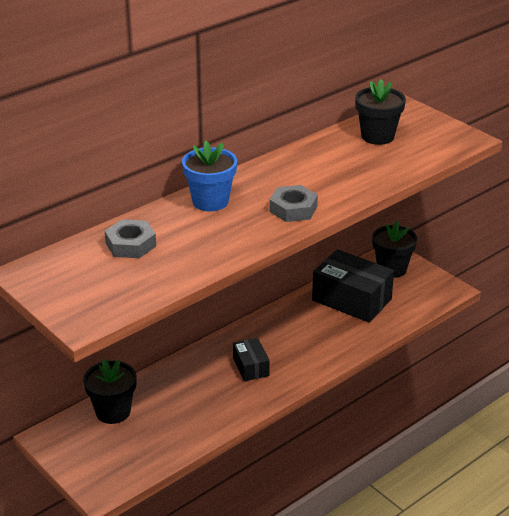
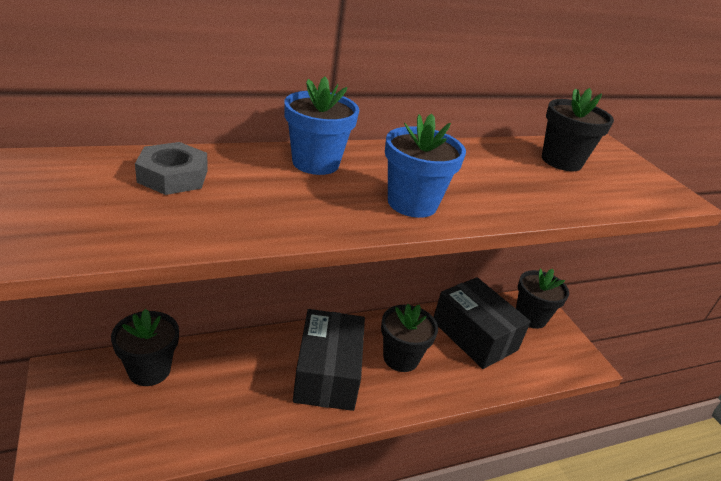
camera: 15 degrees right, 0 degrees up
black box [233,338,270,381] -> black box [293,309,365,411], size x1.90
grey nut [269,185,318,222] -> blue flower pot [385,114,466,218]
none -> black flower pot [381,304,438,372]

